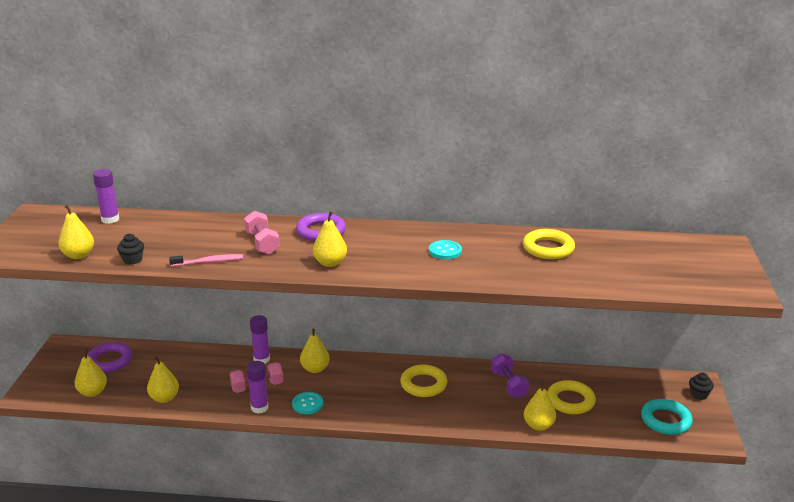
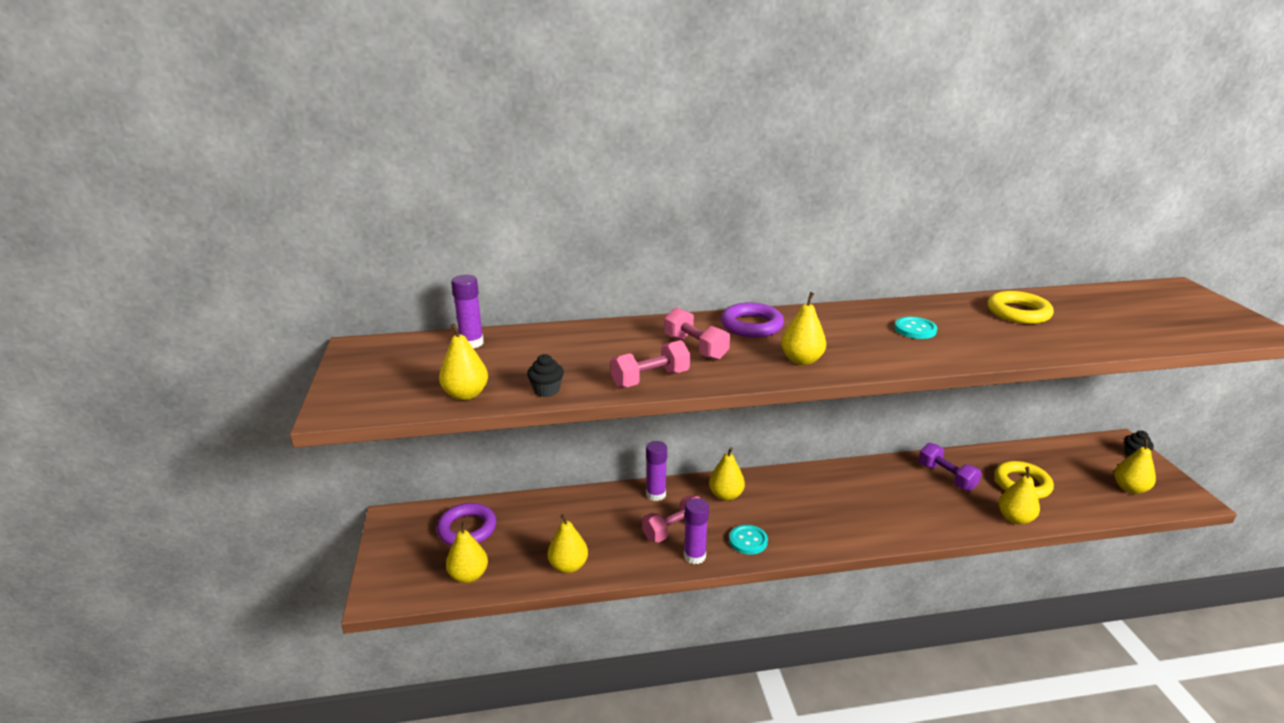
camera: 15 degrees left, 0 degrees up
pink toothbrush [169,254,243,266] -> pink dumbbell [610,340,690,388]
yellow ring [400,364,447,397] -> none
turquoise ring [641,399,693,435] -> yellow pear [1114,438,1156,494]

